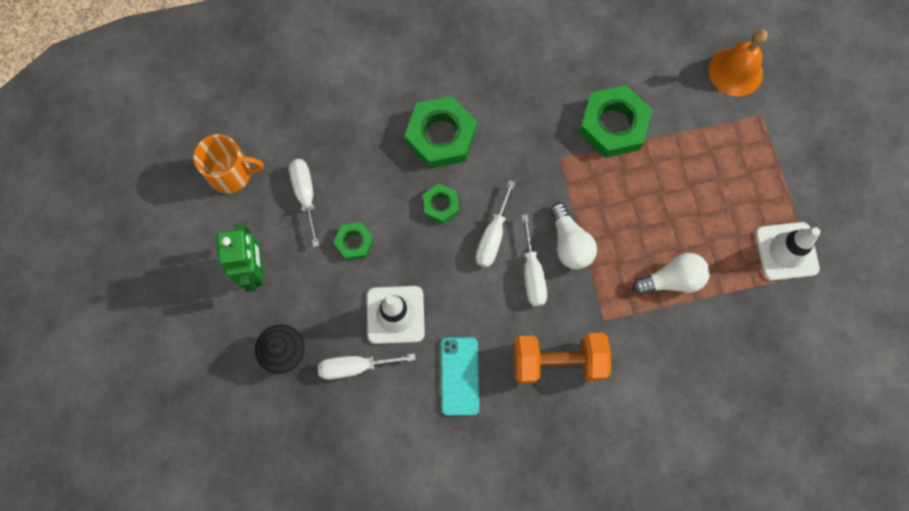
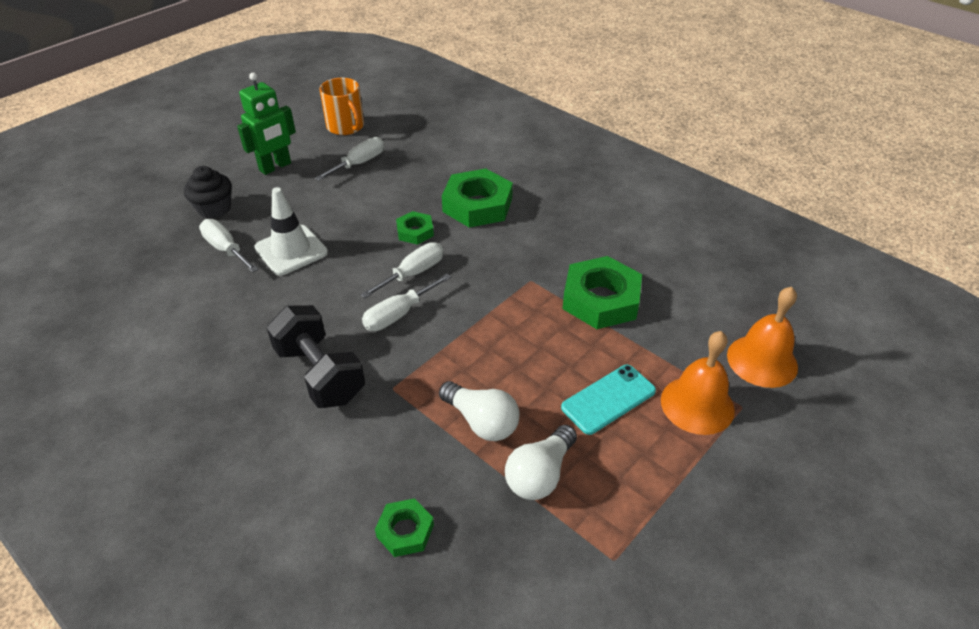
camera: 55 degrees right, 30 degrees down
green nut [333,222,374,261] -> green nut moved to [375,498,434,557]
turquoise phone [441,337,479,416] -> turquoise phone moved to [561,365,656,435]
white screwdriver [476,180,515,267] -> white screwdriver turned 150 degrees clockwise [360,242,444,298]
orange dumbbell [514,333,611,384] -> black dumbbell [266,305,365,408]
white light bulb [550,203,597,269] -> white light bulb moved to [505,425,577,500]
white traffic cone [755,222,821,281] -> none
none -> orange bell [661,331,735,435]

